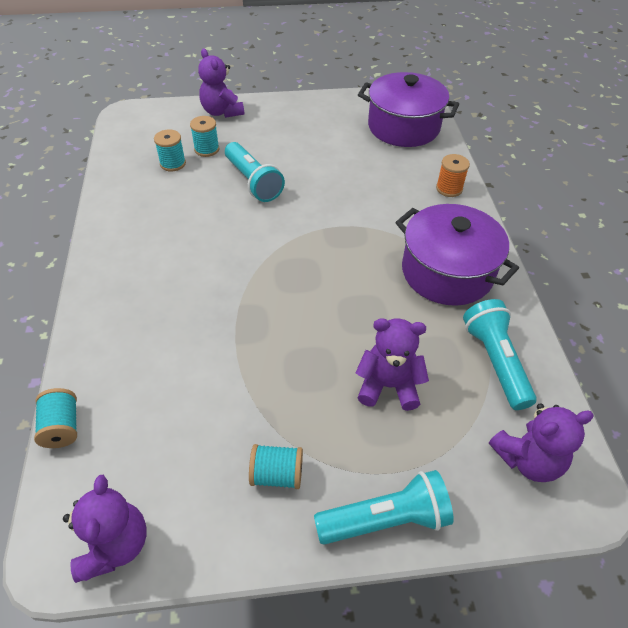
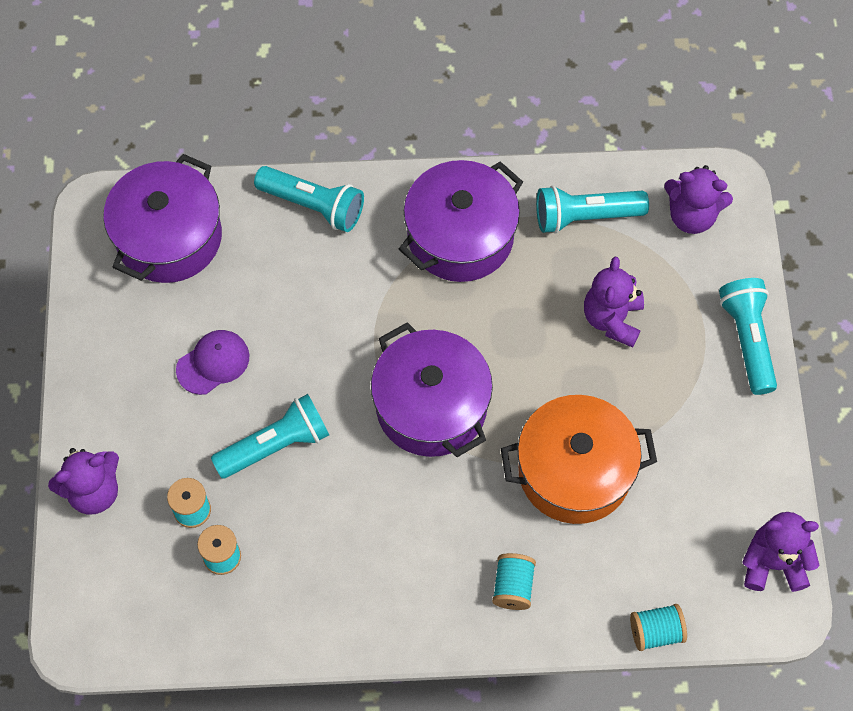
camera: 85 degrees left, 15 degrees up
turquoise spool [249,444,303,489] -> turquoise spool moved to [492,553,536,610]
orange spool [436,154,470,197] -> turquoise flashlight [254,166,364,232]
purple teddy bear [489,403,594,482] -> purple teddy bear turned 120 degrees clockwise [664,165,733,234]
none -> purple cap [176,330,249,395]
none -> purple pot [371,322,493,457]
none -> orange pot [501,395,657,524]

